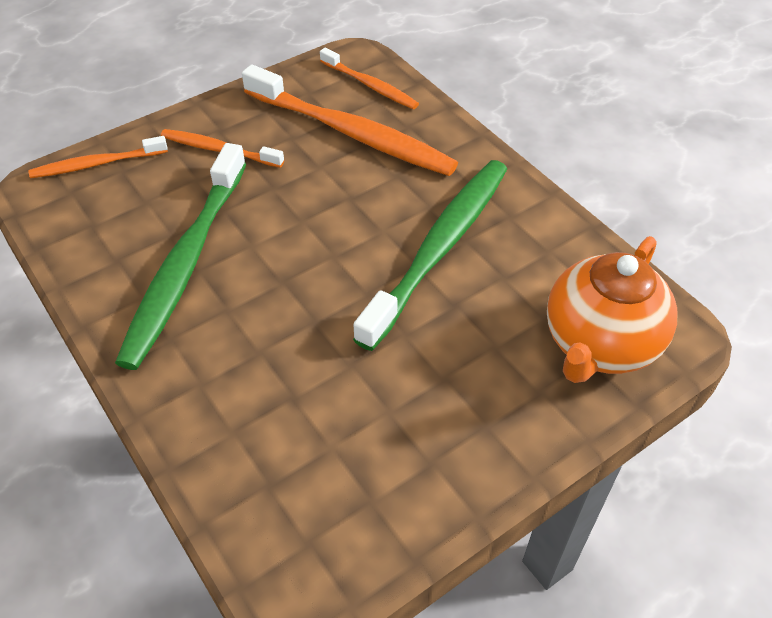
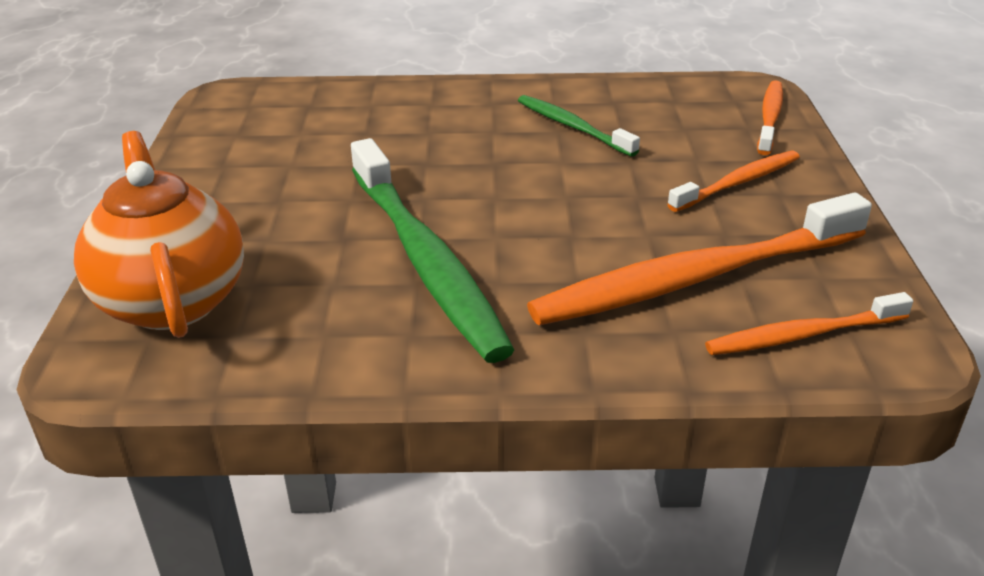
camera: 125 degrees right, 15 degrees down
green toothbrush [115,143,246,370] -> green toothbrush [518,95,640,157], size x0.53

